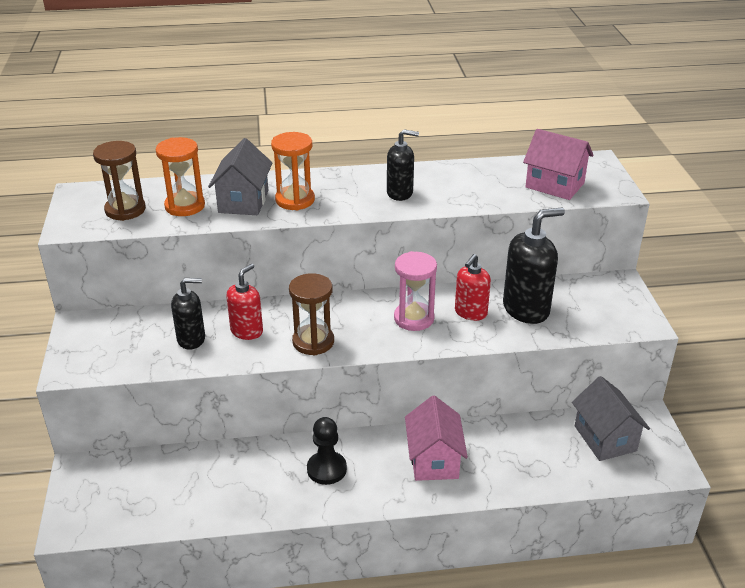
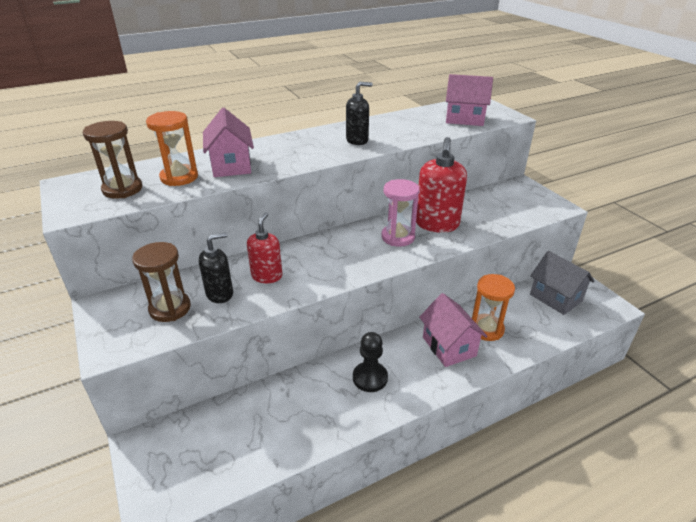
camera: 20 degrees left, 0 degrees up
grey house [208,138,272,215] -> pink house [203,108,254,177]
orange hourglass [271,132,315,210] -> orange hourglass moved to [472,274,515,341]
brown hourglass [289,273,334,355] -> brown hourglass moved to [132,242,191,322]
red soap dispenser [455,254,491,321] -> red soap dispenser [416,137,467,233], size x1.60
black soap dispenser [503,207,565,324] -> none

